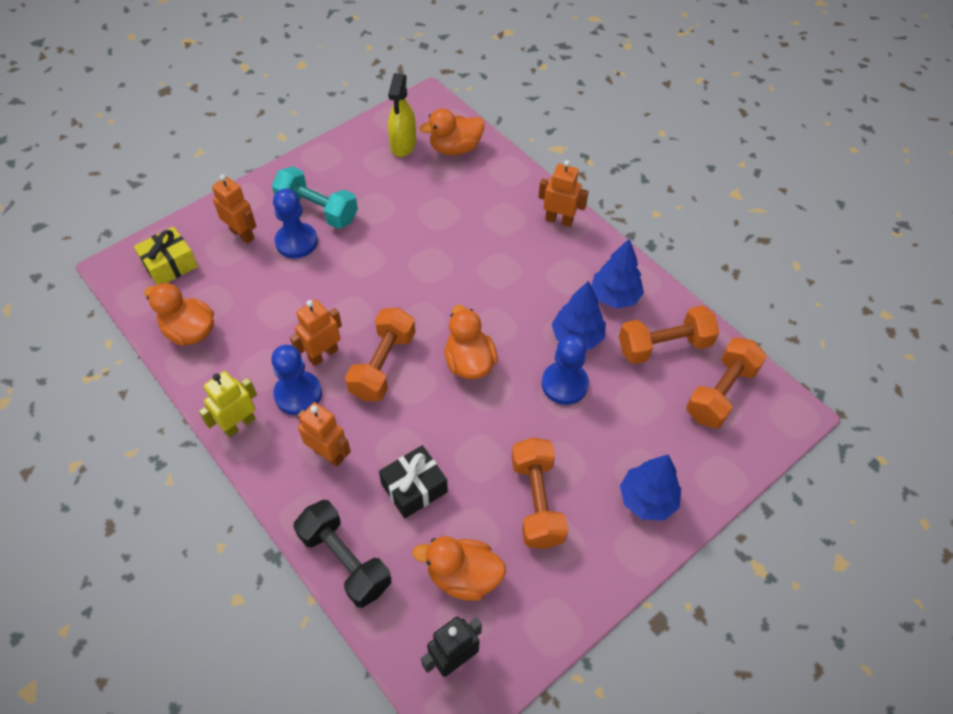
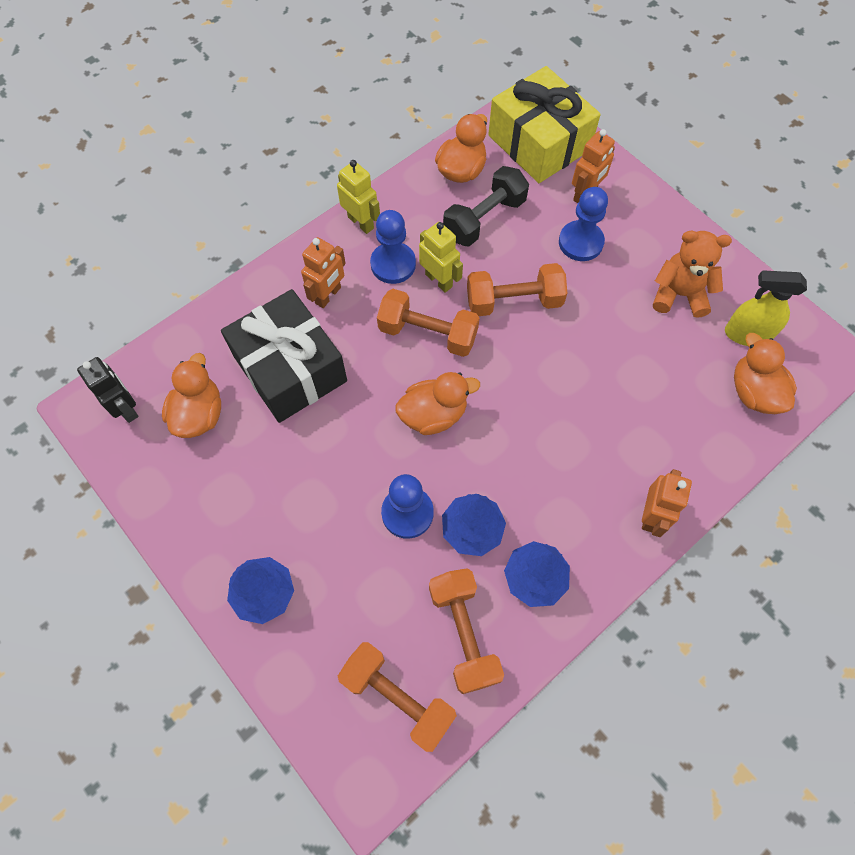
camera: 90 degrees right, 10 degrees up
yellow gift [134,227,198,285] -> yellow gift [488,66,601,183], size x1.84
turquoise dumbbell [272,166,358,229] -> none
orange robot [290,299,342,366] -> yellow robot [419,222,463,293]
black dumbbell [294,500,391,608] -> black dumbbell moved to [443,166,529,246]
black gift [379,445,448,518] -> black gift [221,289,347,423], size x1.84
orange dumbbell [512,437,568,549] -> orange dumbbell moved to [467,263,567,316]
none -> orange teddy bear [653,231,732,318]

